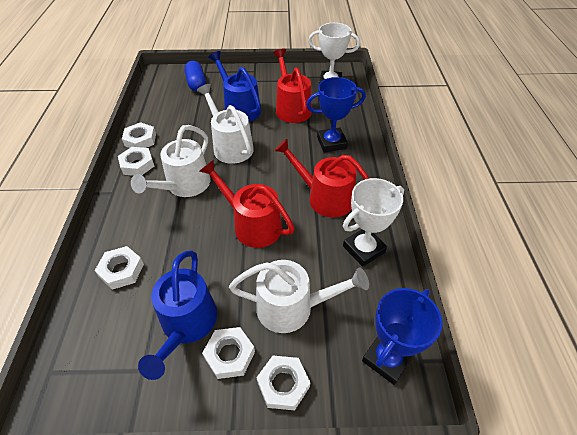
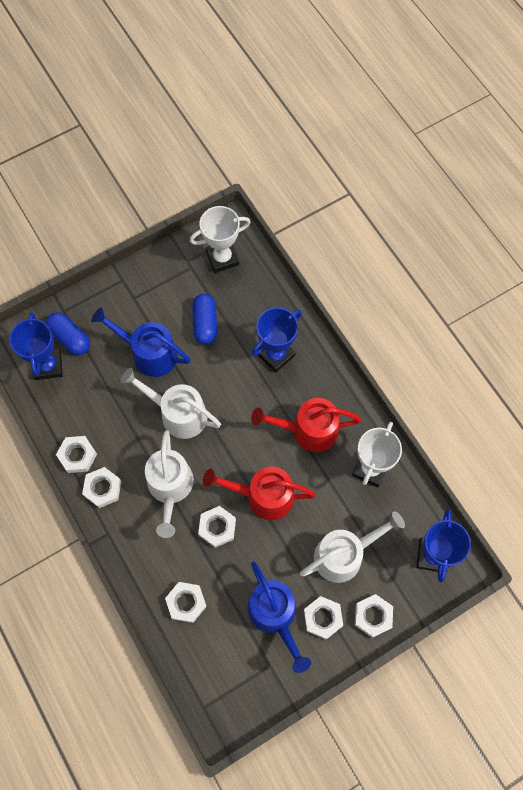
camera: 30 degrees left, 20 degrees up
red watering can [273,49,312,123] -> blue capsule [192,294,217,345]
none -> blue trophy [9,312,63,380]
none -> white nut [198,506,236,548]

